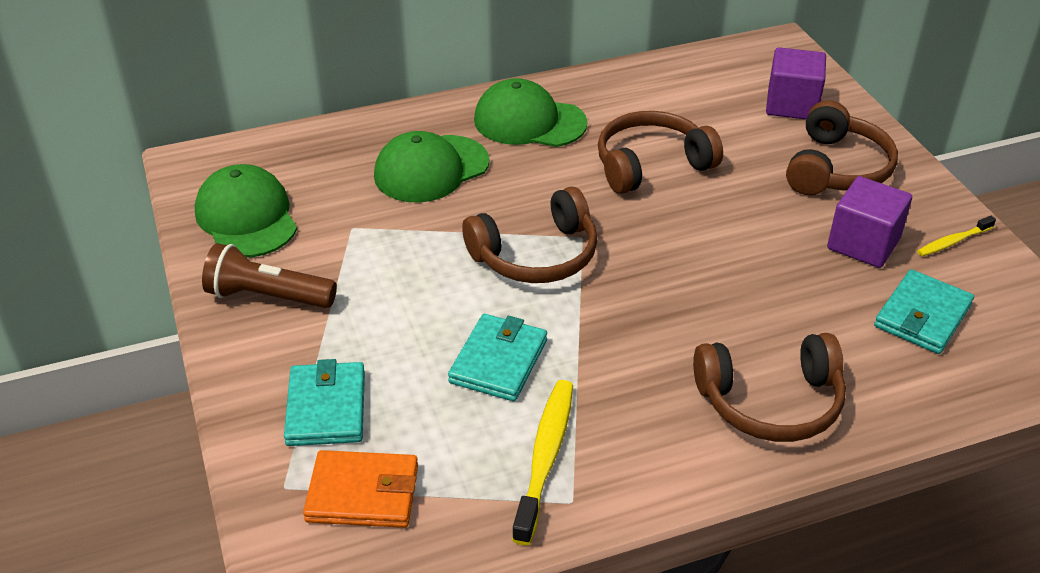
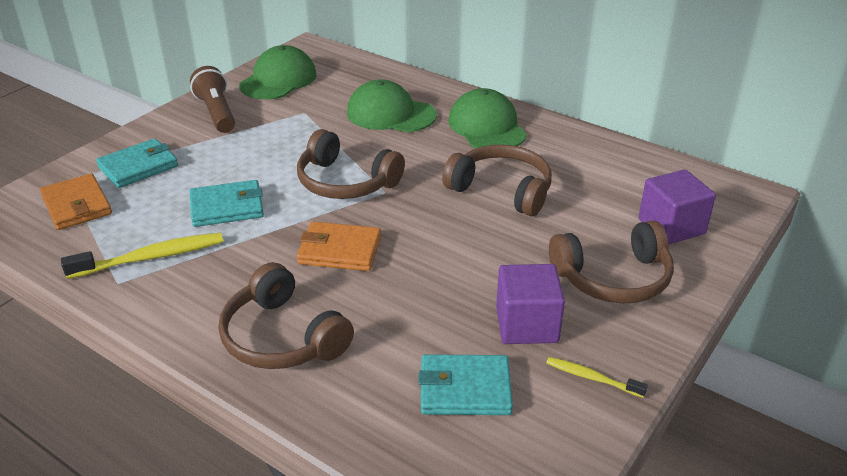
camera: 55 degrees right, 5 degrees down
none -> orange wallet [297,222,381,271]

